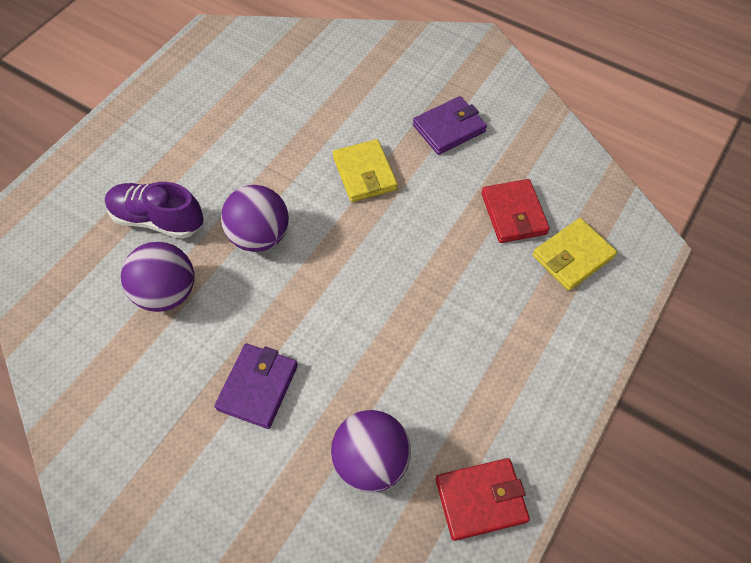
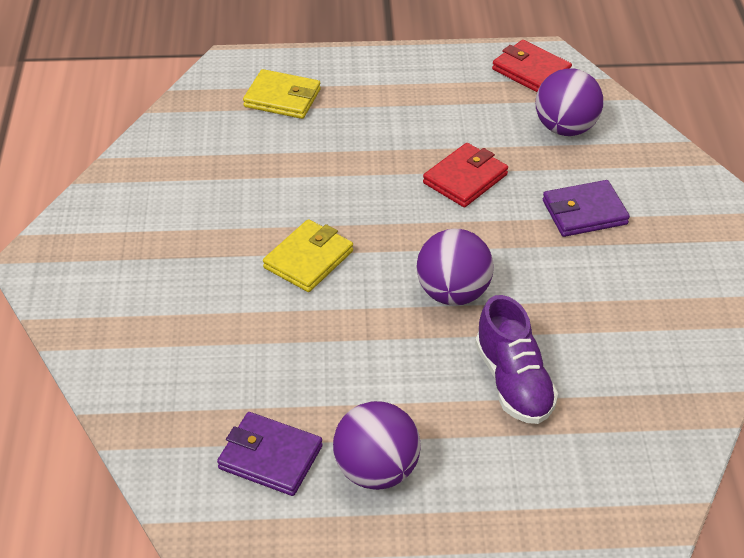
camera: 125 degrees left, 15 degrees down
purple ball [121,242,194,312] -> purple ball moved to [333,401,421,490]
purple wallet [413,96,487,155] -> purple wallet moved to [217,412,323,496]
red wallet [481,179,550,243] -> red wallet moved to [423,143,508,207]

